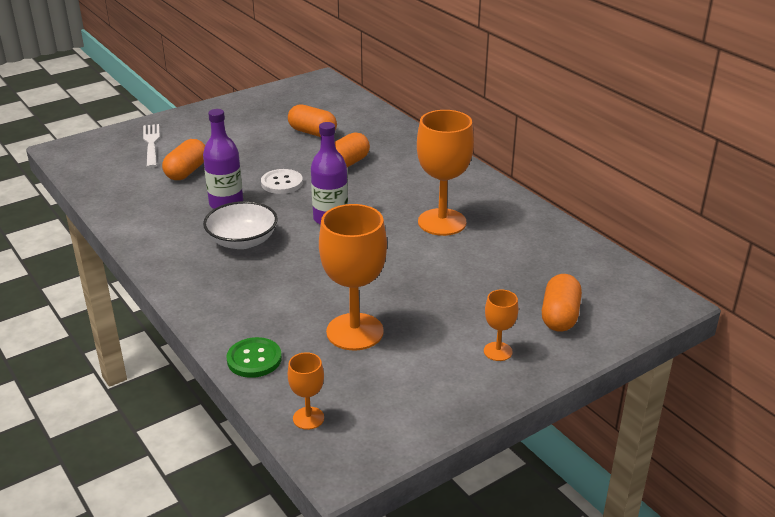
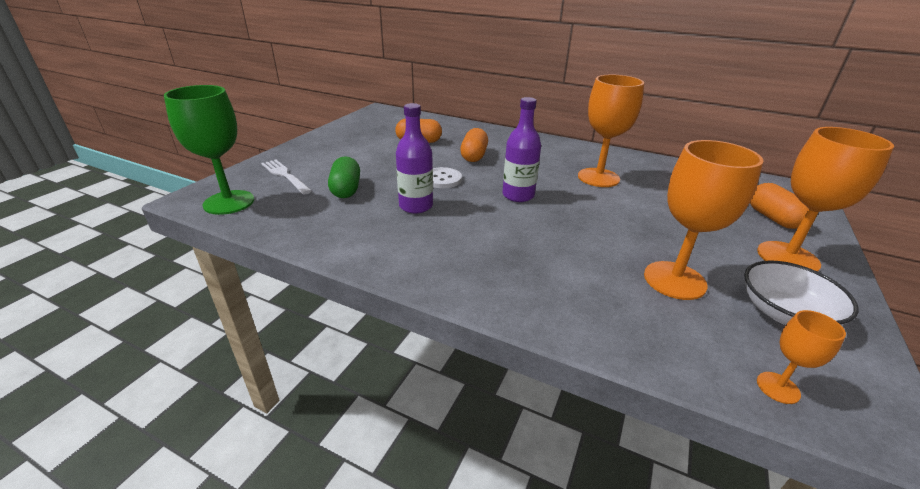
camera: 30 degrees left, 0 degrees up
orange capsule [162,139,205,180] -> green capsule [328,156,360,198]
white bowl [203,201,278,249] -> white bowl moved to [744,260,859,325]
green button [226,337,282,378] -> none
orange goblet [484,290,518,361] -> orange goblet [757,127,894,272], size x2.04
none -> green goblet [164,85,254,215]

